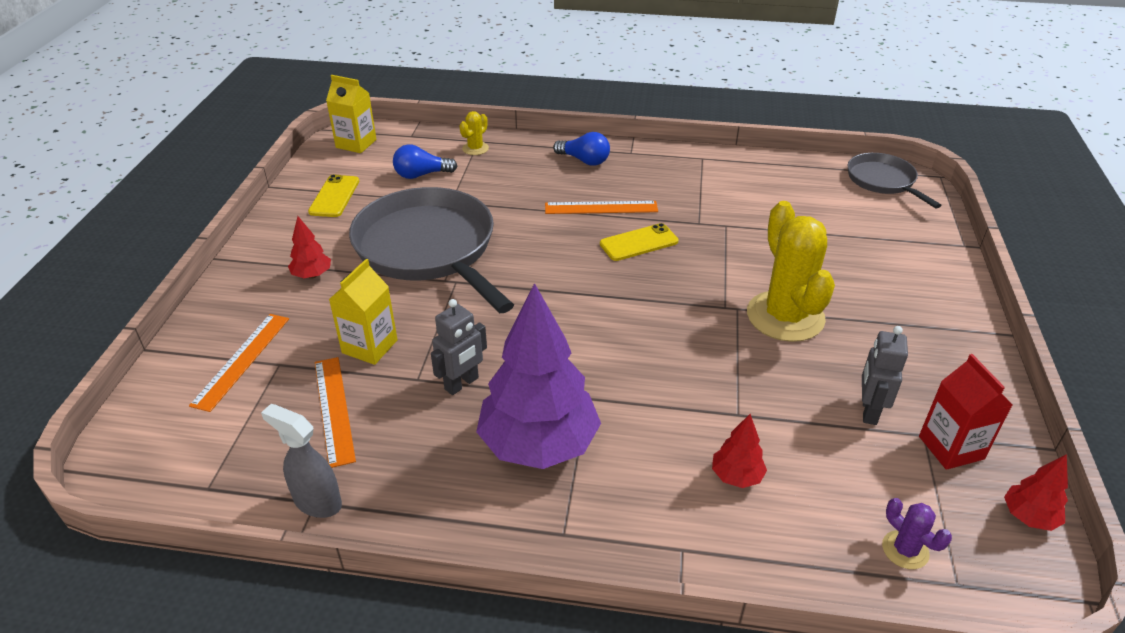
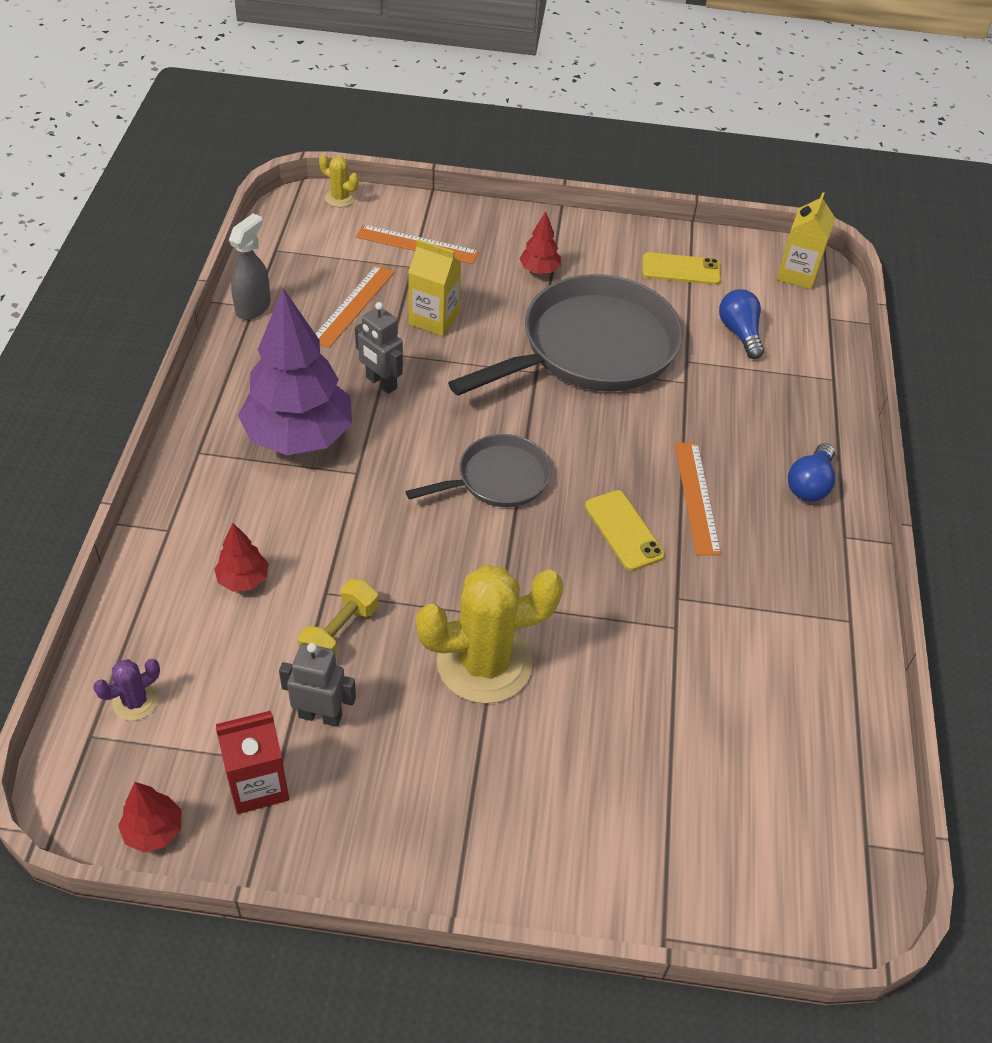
camera: 85 degrees right, 10 degrees up
orange ruler [315,357,356,468] -> orange ruler turned 45 degrees counterclockwise [315,265,395,348]
yellow cactus [460,111,489,155] -> yellow cactus moved to [319,154,359,207]
grey pan [847,153,942,209] -> grey pan moved to [406,434,551,507]
none -> yellow dumbbell [298,579,378,657]

